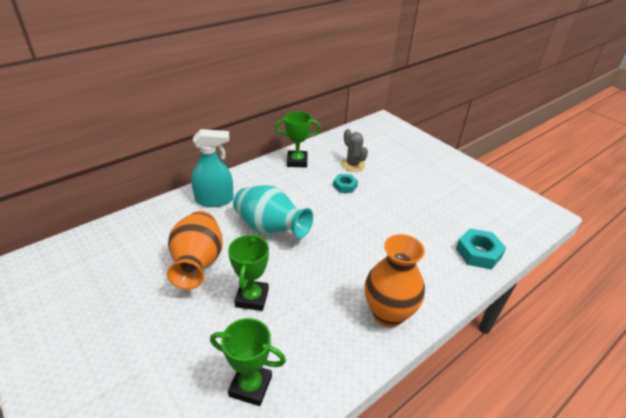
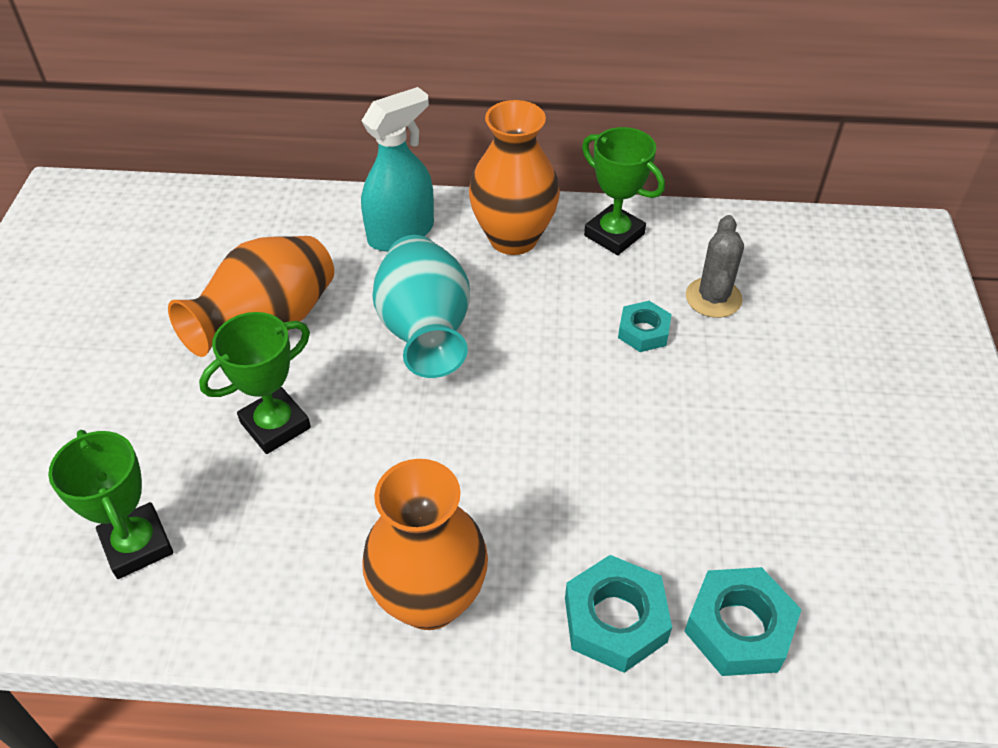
camera: 45 degrees right, 10 degrees up
turquoise spray bottle [191,129,234,207] -> turquoise spray bottle turned 75 degrees counterclockwise [361,87,434,252]
none -> orange vase [469,100,560,255]
none -> turquoise nut [565,555,672,673]

